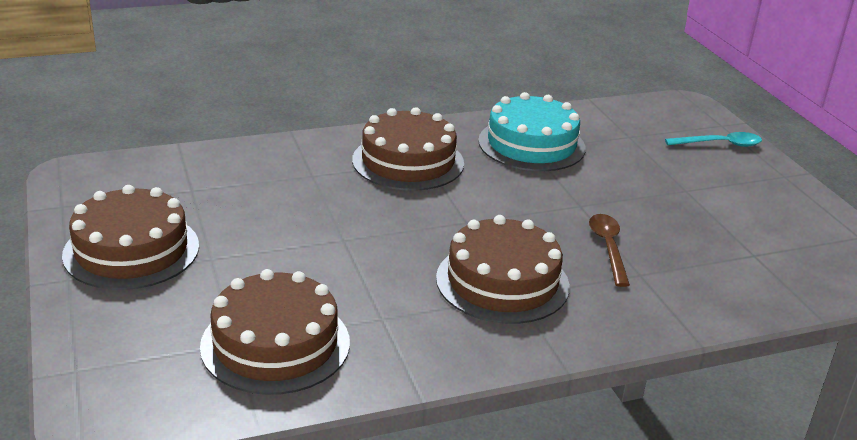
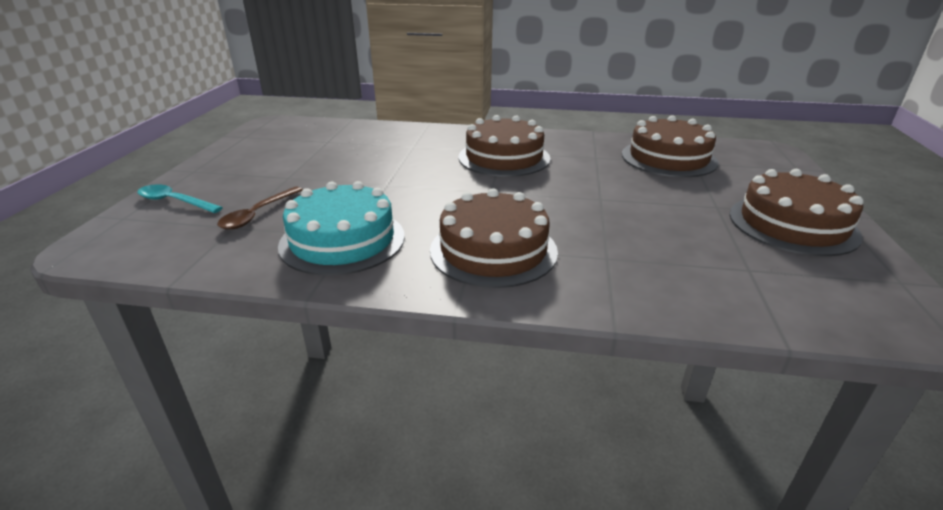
camera: 150 degrees left, 0 degrees up
brown spoon [589,214,630,287] -> brown spoon moved to [217,187,303,230]

